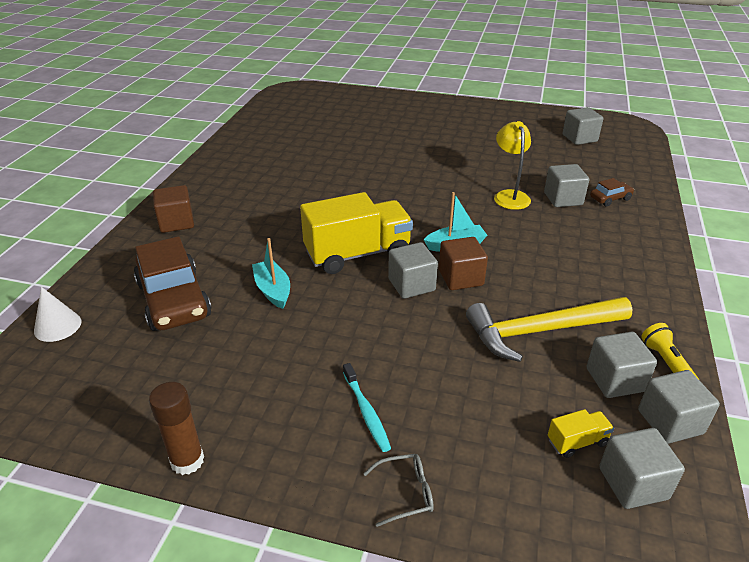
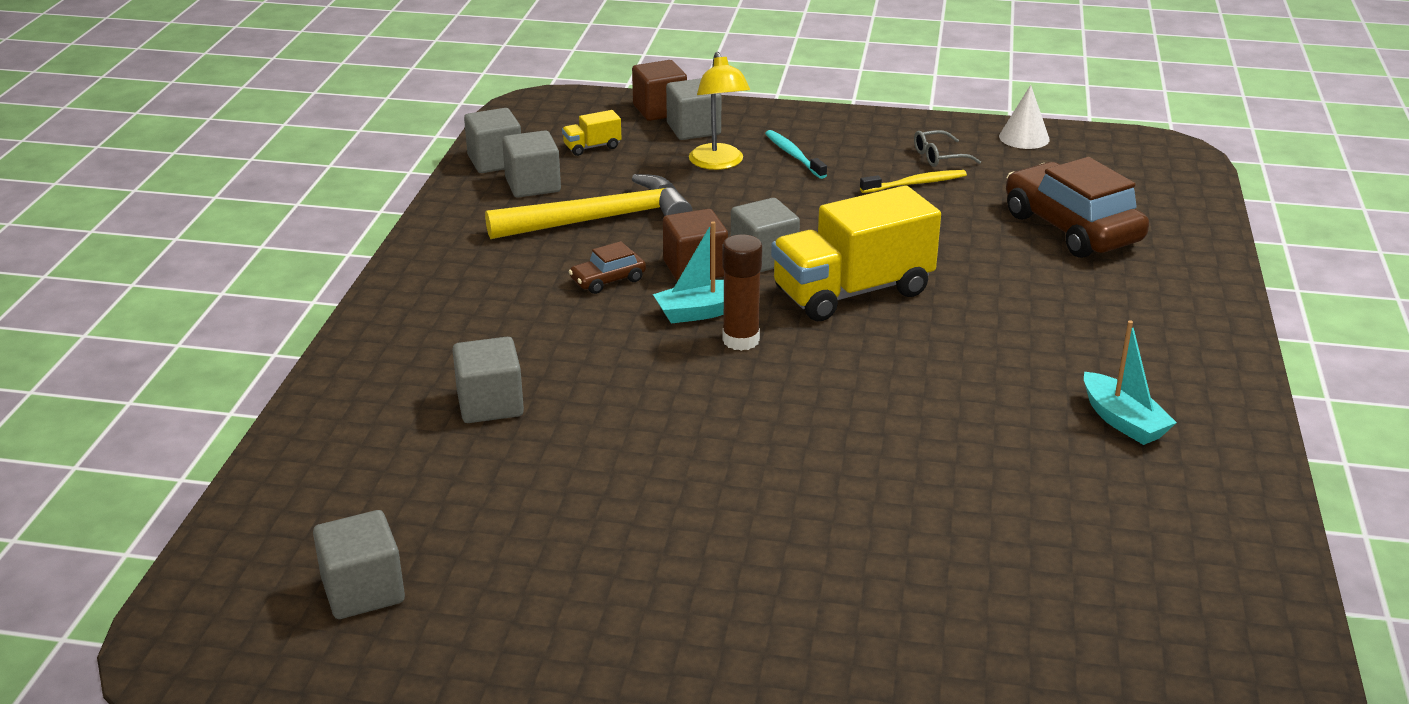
camera: 175 degrees right, 5 degrees down
white cone [34,287,81,342] -> white cone moved to [999,85,1050,149]
brown glue stick [149,382,204,475] -> brown glue stick moved to [722,234,762,351]
brown cube [153,185,194,233] -> brown cube moved to [632,60,687,121]
turquoise boat [252,238,290,309] -> turquoise boat moved to [1084,320,1177,445]
grey glasses [363,454,434,527] -> grey glasses moved to [914,130,981,167]
yellow lamp [494,121,531,210] -> yellow lamp moved to [689,52,750,170]
brown car [590,178,634,207] -> brown car moved to [568,241,646,294]
grey cube [599,428,685,509] -> grey cube moved to [666,78,721,140]
yellow flashlight [641,323,699,379] -> none
none -> yellow toothbrush [860,170,967,193]

